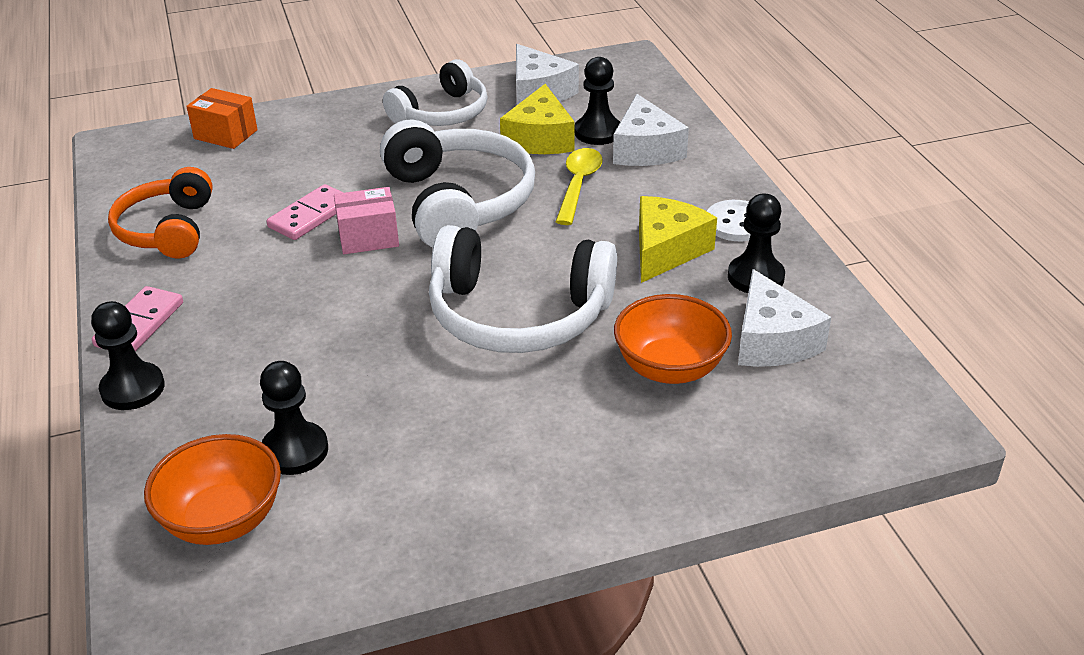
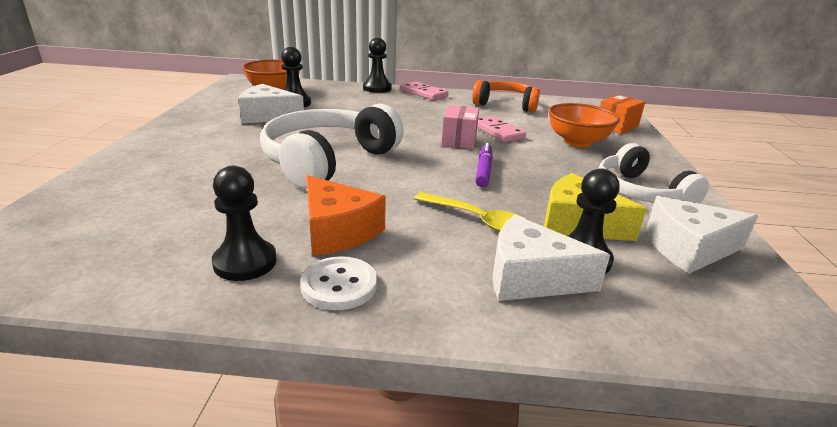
camera: 110 degrees right, 10 degrees down
white headphones [380,119,535,247] -> purple marker [475,143,493,187]
orange bowl [614,294,732,384] -> orange bowl moved to [548,103,620,147]
yellow cheese [639,196,717,283] -> orange cheese [306,175,386,256]
white cheese [738,269,831,367] -> white cheese moved to [238,84,304,123]

